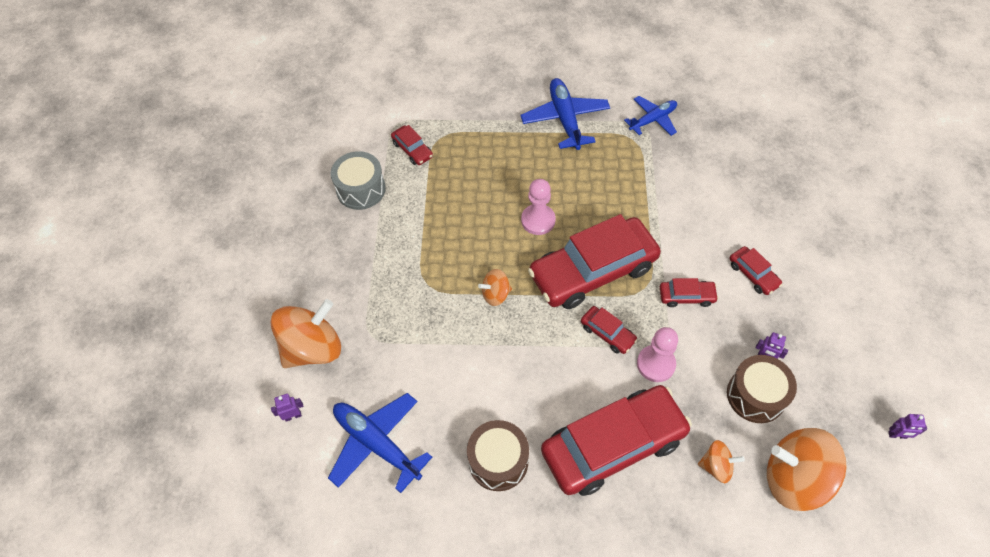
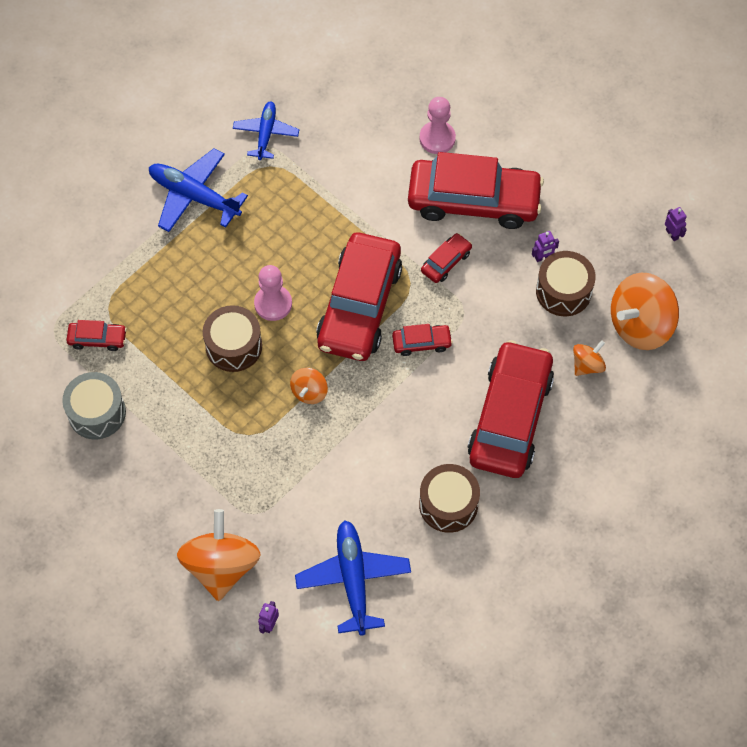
camera: 50 degrees left, 5 degrees up
blue plane [328,393,432,493] -> blue plane turned 90 degrees clockwise [295,520,411,636]
pink pawn [637,327,678,382] -> pink pawn moved to [420,97,456,154]
red car [730,246,782,295] -> red car [408,152,544,229], size x2.34
purple robot [889,414,927,439] -> purple robot turned 75 degrees counterclockwise [665,207,687,241]
none -> brown drum [203,305,262,372]

